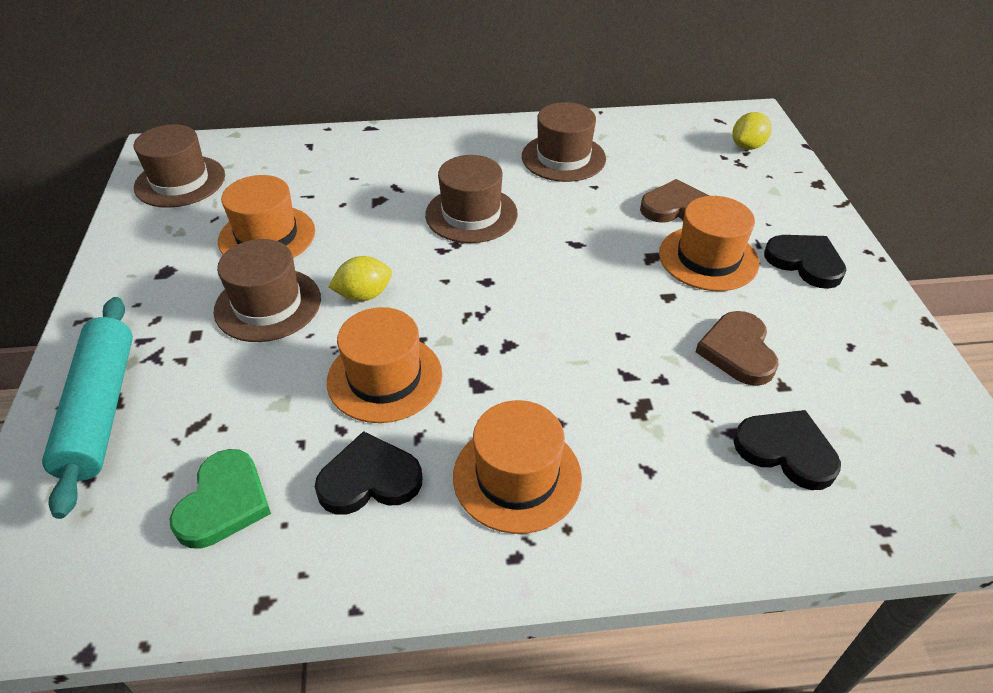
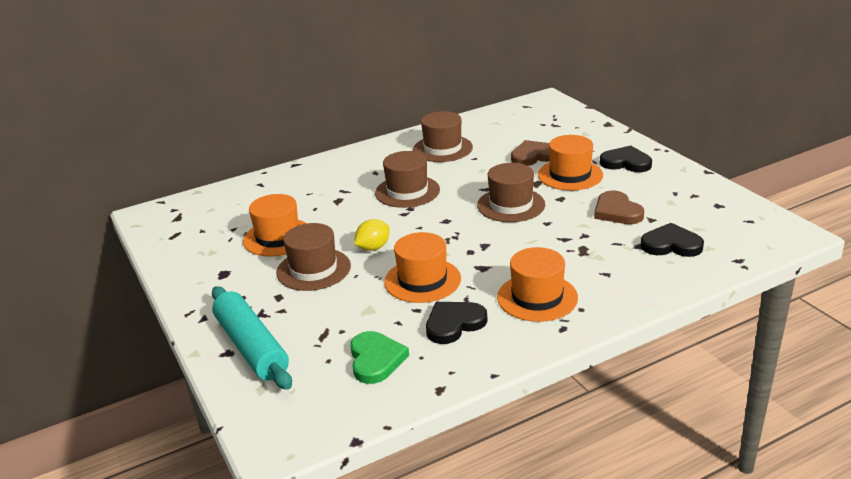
camera: 20 degrees left, 15 degrees down
brown hat [134,124,225,208] -> brown hat moved to [477,163,545,222]
yellow lemon [732,112,772,150] -> none

